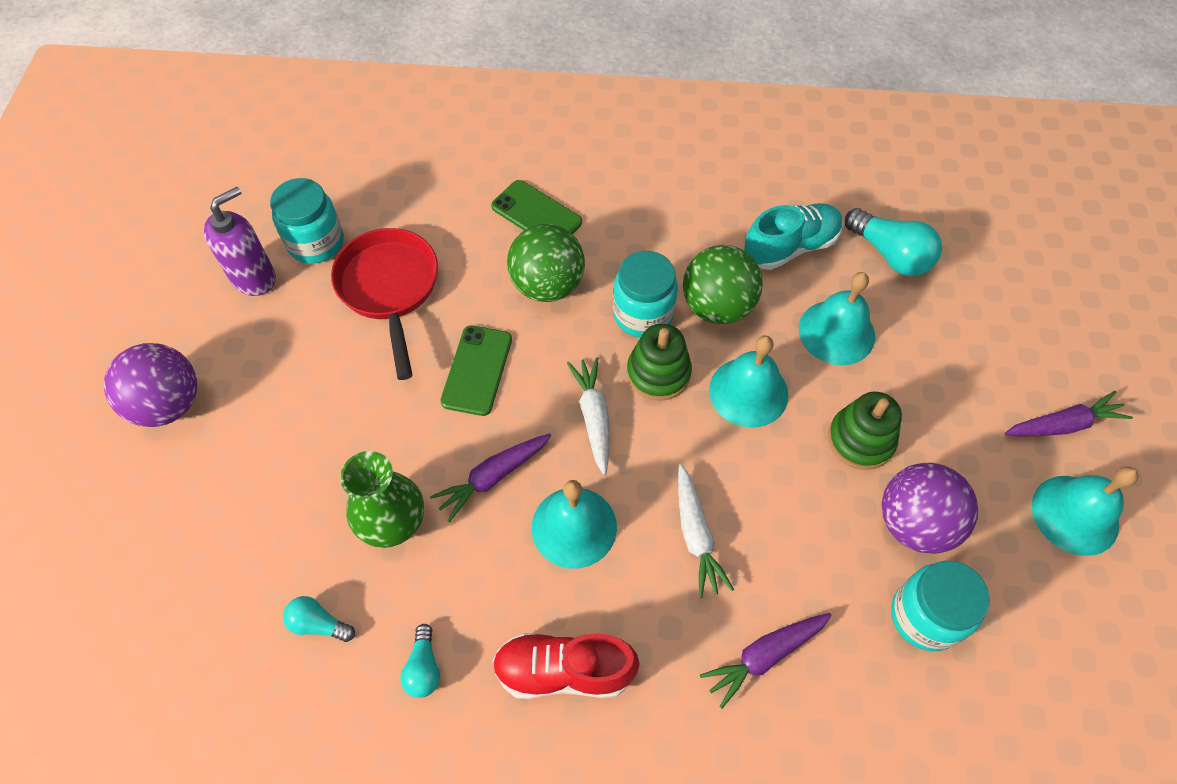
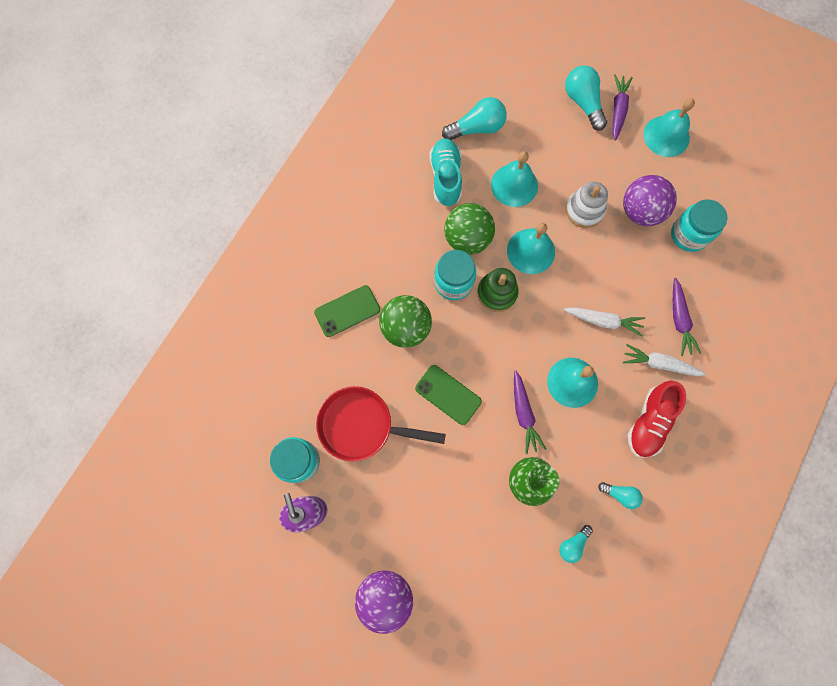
camera: 65 degrees left, 15 degrees up
white carrot [567,357,609,475] -> white carrot moved to [623,344,706,376]
green stacking toy [828,392,902,470] -> white stacking toy [565,181,608,228]
none -> turquoise light bulb [565,65,607,131]

